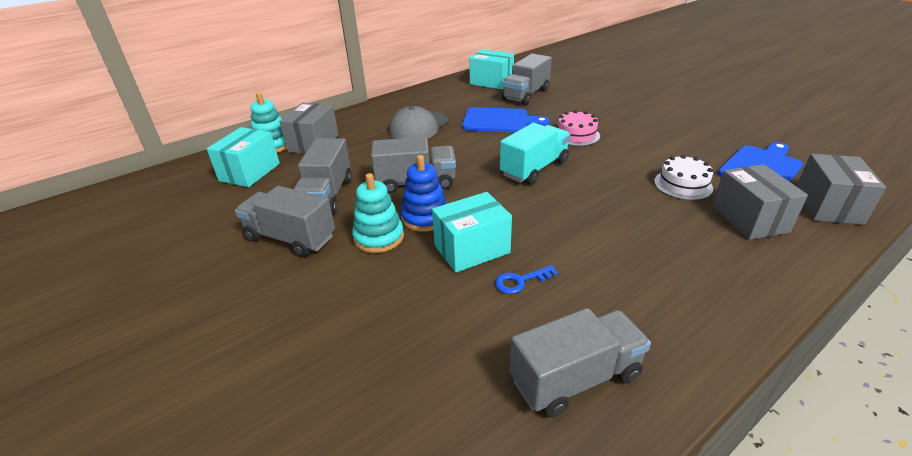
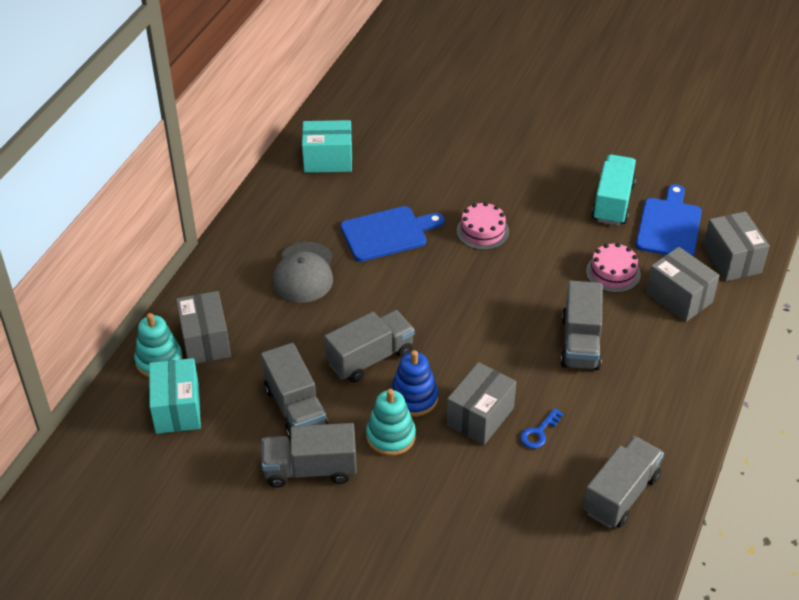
camera: 30 degrees left, 10 degrees up
turquoise box [432,192,512,273] -> grey box [446,362,516,445]
turquoise truck [500,123,571,185] -> turquoise truck moved to [592,154,636,225]
grey truck [502,54,552,105] -> grey truck moved to [560,281,602,370]
white cake [654,155,713,200] -> pink cake [586,243,641,293]

